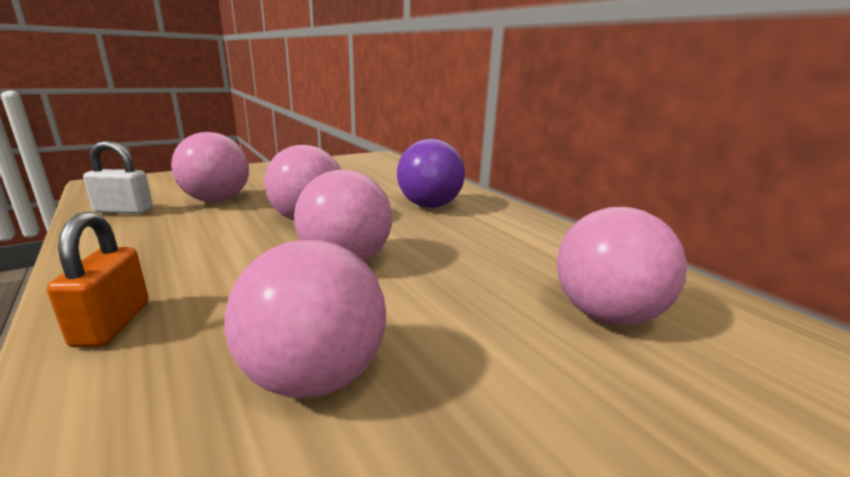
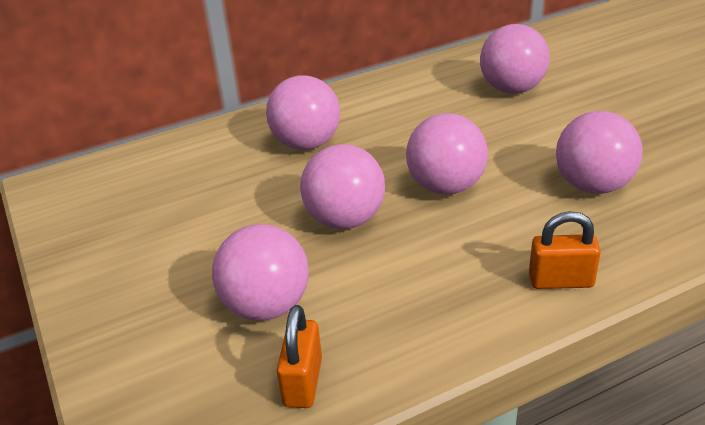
camera: 80 degrees left, 15 degrees up
white padlock [83,141,153,214] -> orange padlock [277,305,322,408]
purple ball [397,139,465,208] -> pink ball [266,75,340,150]

